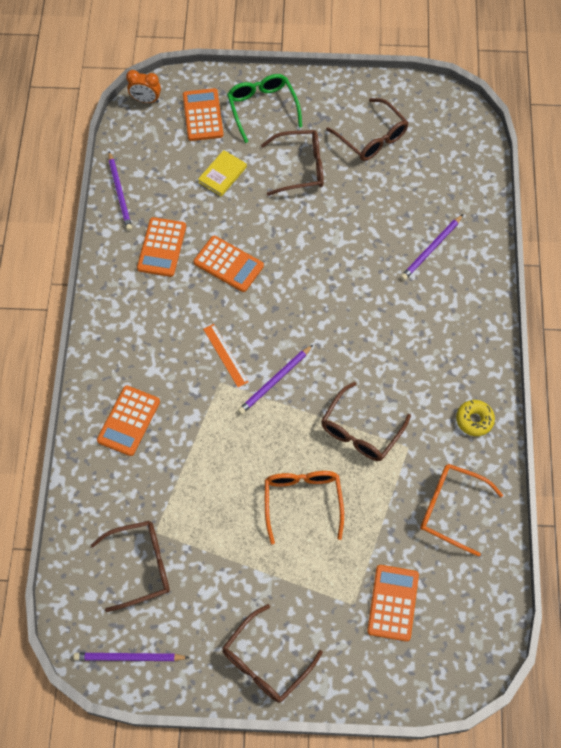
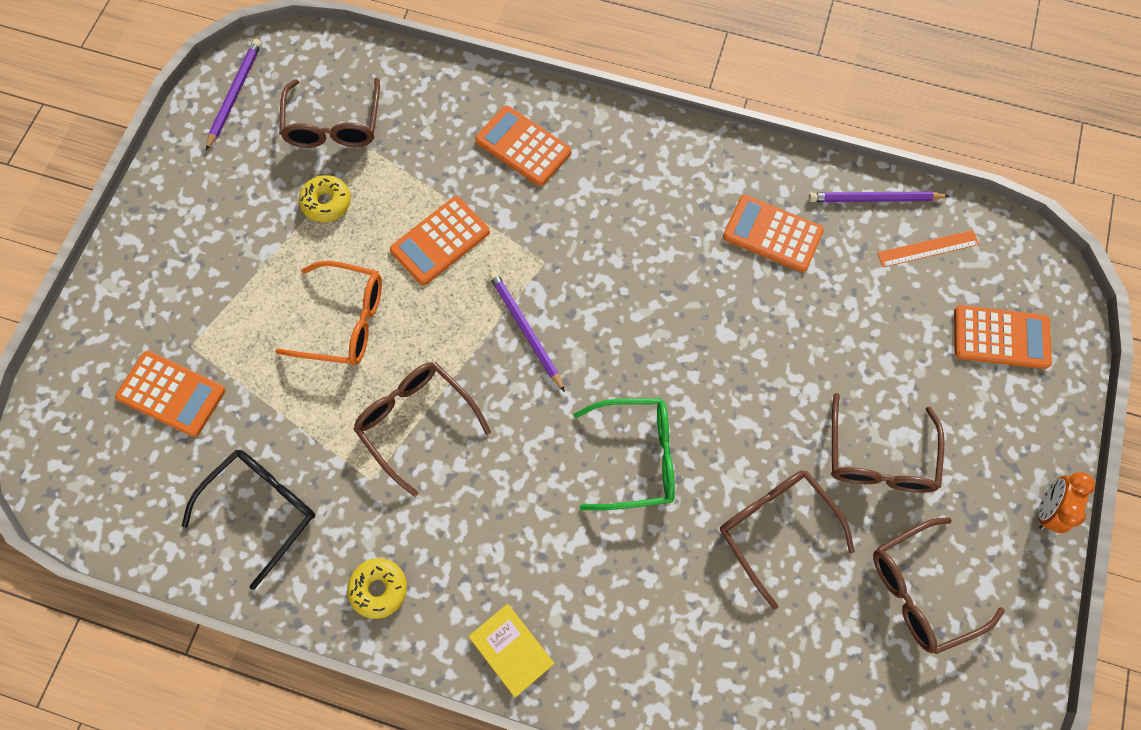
camera: 105 degrees right, 5 degrees up
orange clock [126,70,161,103] -> orange clock moved to [1038,472,1095,533]
orange calculator [194,236,264,292] -> orange calculator moved to [390,196,490,285]
yellow book [198,150,247,197] -> yellow book moved to [469,604,555,697]
orange ruler [203,324,249,387] -> orange ruler moved to [877,230,979,268]
brown glasses [222,604,323,703] -> brown glasses moved to [720,470,855,609]
green glasses [227,74,302,143] -> green glasses moved to [573,398,675,510]
purple pencil [400,214,463,280] -> none
orange glasses [420,464,503,557] -> black glasses [182,450,315,590]
none -> yellow donut [299,175,351,222]

